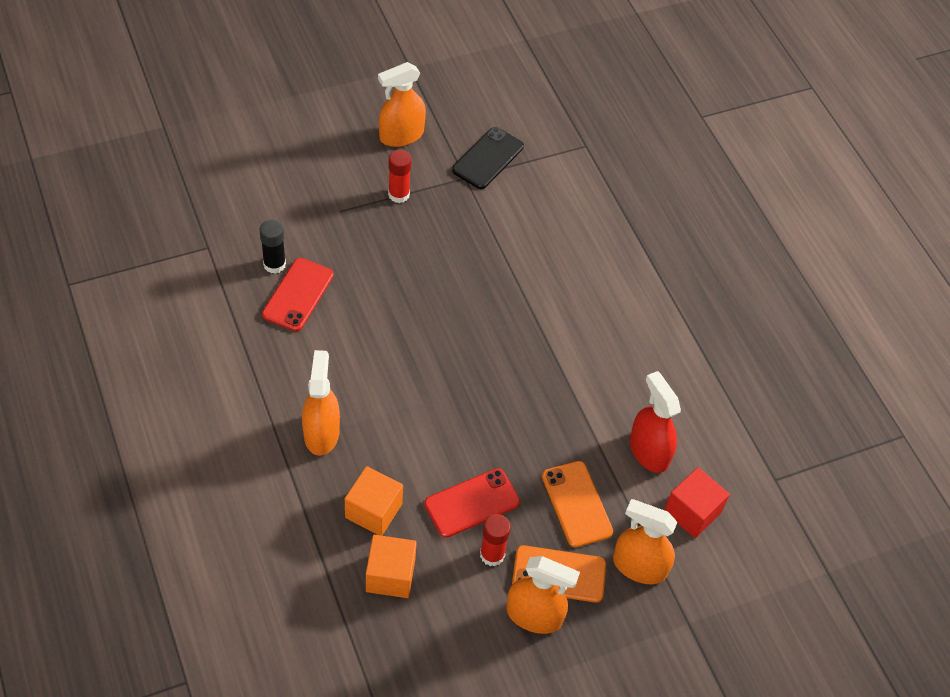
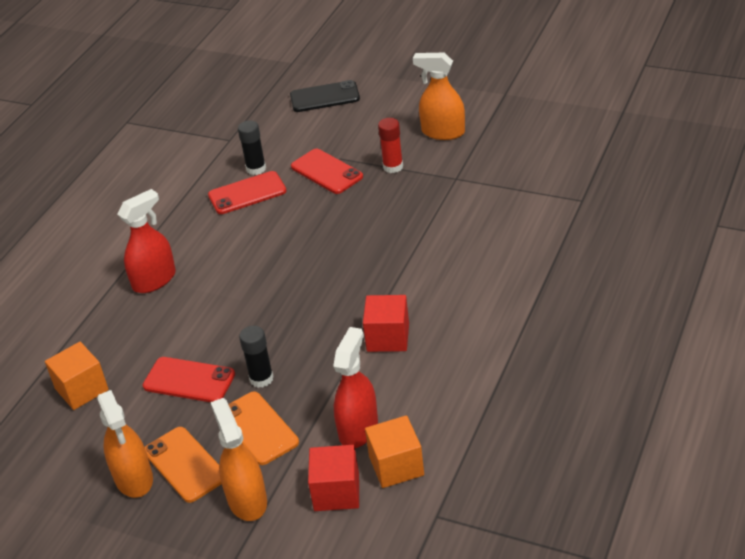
camera: 55 degrees right, 15 degrees down
orange spray bottle [302,350,340,456] -> red spray bottle [117,189,176,293]
orange cube [345,466,403,536] -> orange cube moved to [365,415,424,488]
black phone [452,127,524,189] -> black phone moved to [290,80,360,112]
red glue stick [480,514,511,566] -> none
orange phone [542,461,613,548] -> orange phone turned 60 degrees counterclockwise [228,392,299,465]
none -> black glue stick [239,326,274,388]
none -> red phone [291,149,363,194]
none -> red cube [363,295,409,352]

